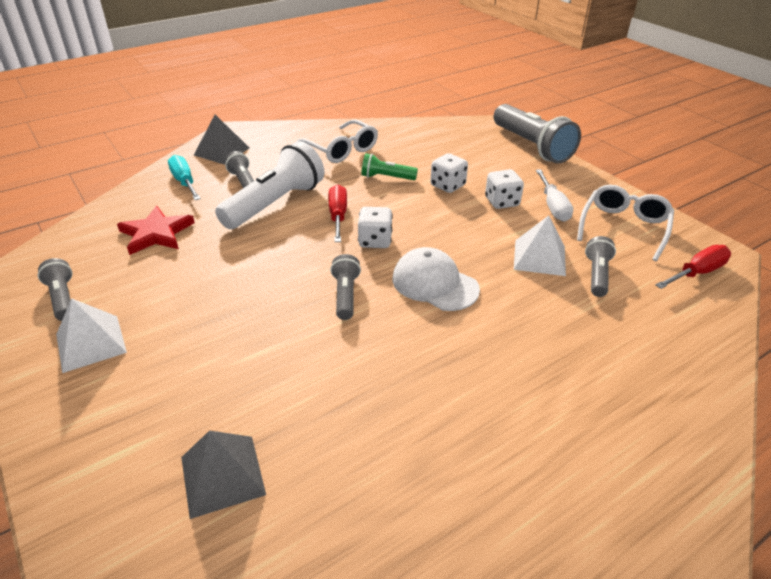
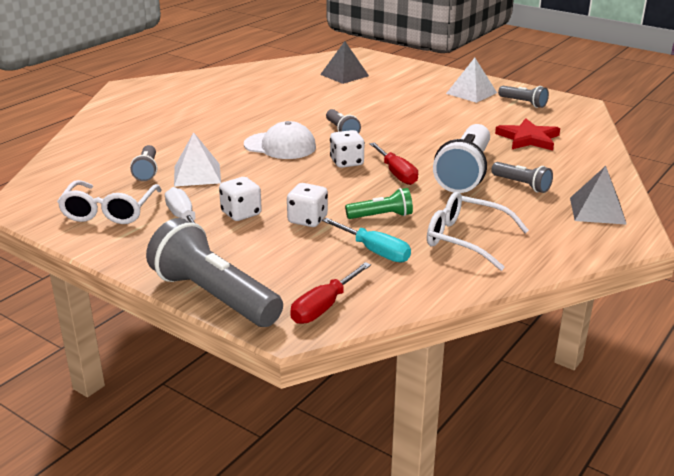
camera: 160 degrees right, 10 degrees down
turquoise screwdriver [168,155,201,200] -> turquoise screwdriver moved to [322,218,411,263]
red screwdriver [655,245,731,289] -> red screwdriver moved to [290,262,371,324]

